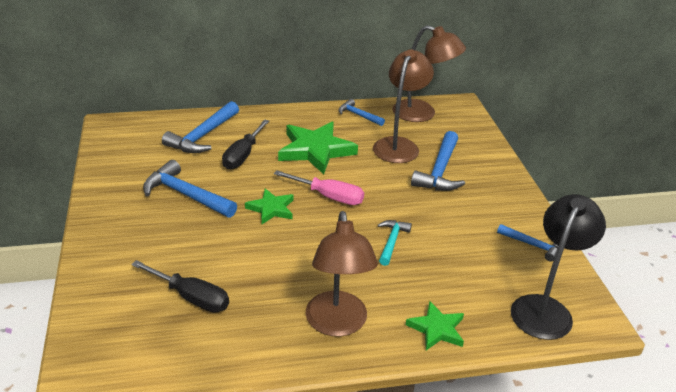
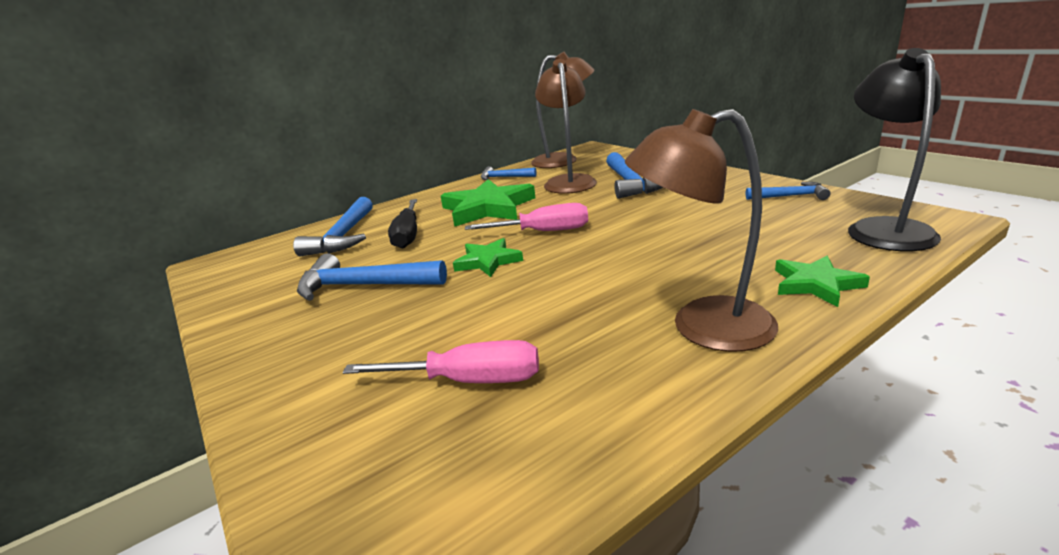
camera: 20 degrees left, 10 degrees down
black screwdriver [131,260,229,313] -> pink screwdriver [343,340,539,383]
brown lamp [305,211,378,337] -> brown lamp turned 120 degrees clockwise [625,109,778,352]
turquoise hammer [378,220,412,266] -> none

